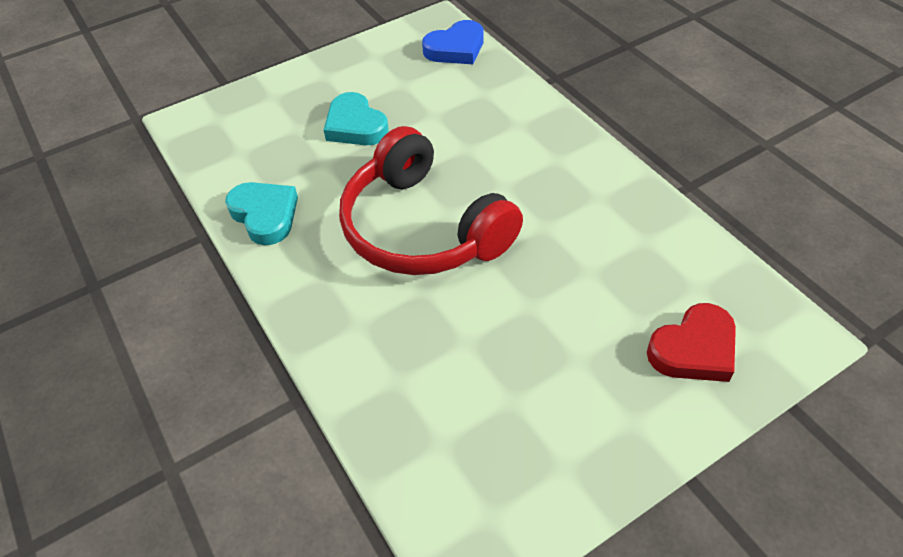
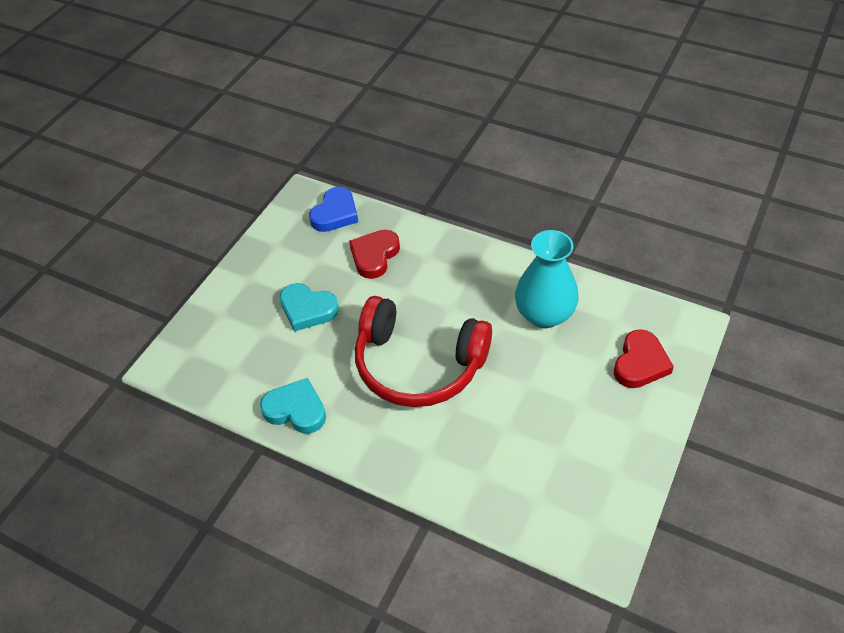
camera: 30 degrees left, 0 degrees up
none -> red heart [349,230,400,279]
none -> turquoise vase [515,230,579,328]

